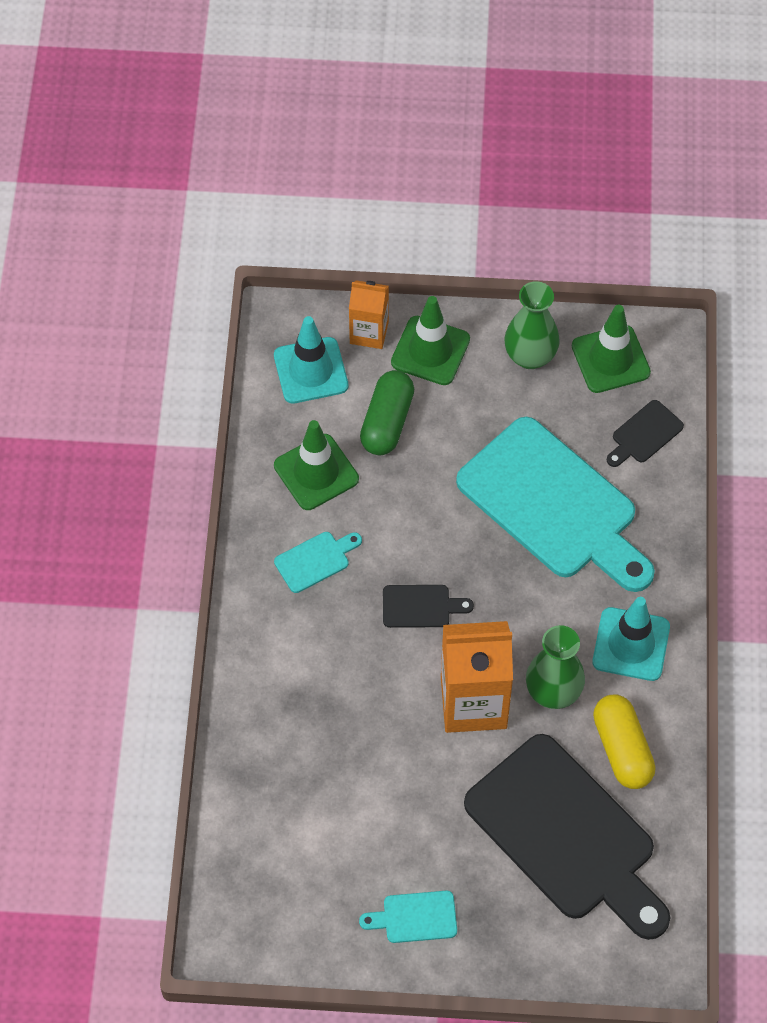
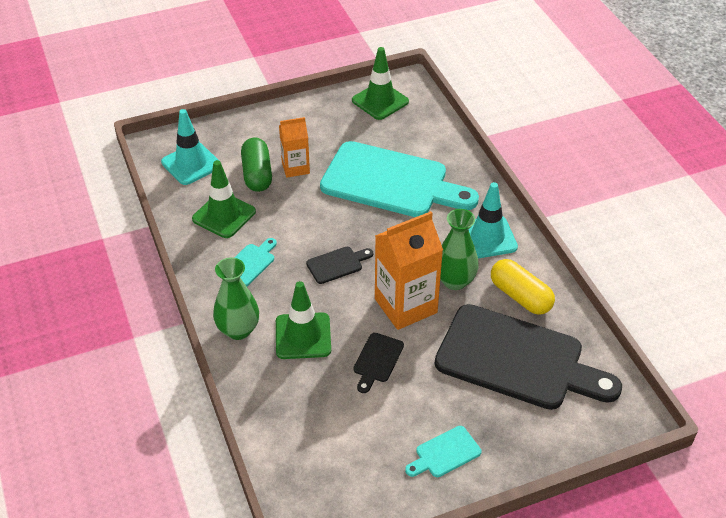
camera: 25 degrees left, 15 degrees down
orange carton [349,280,389,349] -> orange carton moved to [279,117,310,178]
green traffic cone [391,296,470,385] -> green traffic cone moved to [276,281,331,359]
green vase [505,281,560,369] -> green vase moved to [213,257,259,340]
black cutting board [607,400,684,467] -> black cutting board moved to [353,333,404,393]

